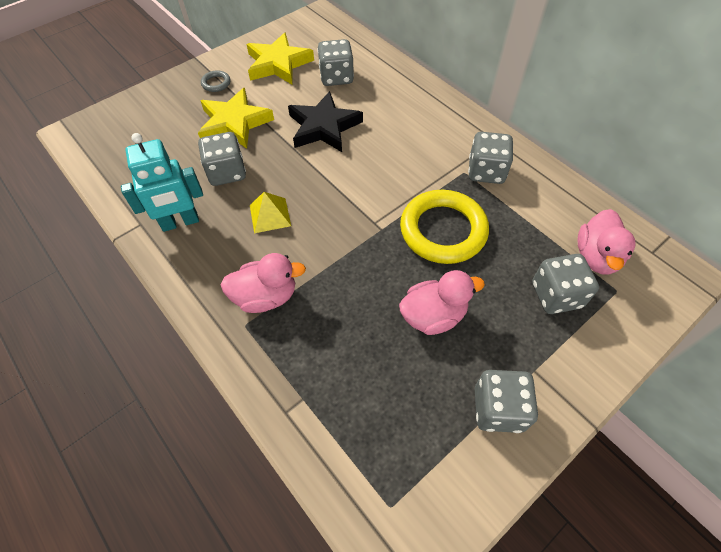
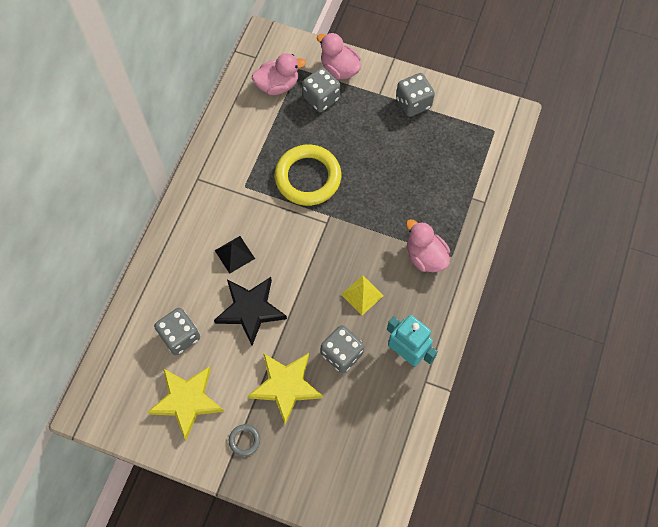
camera: 120 degrees left, 10 degrees up
pink duck [399,270,485,335] -> pink duck moved to [317,32,361,79]
grey dice [468,132,513,184] -> none
none -> black pyramid [215,236,255,274]

